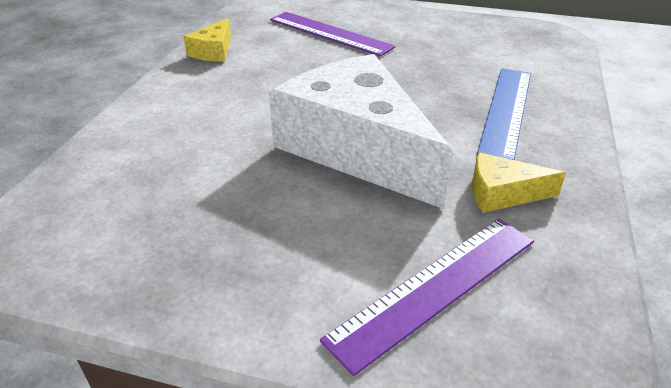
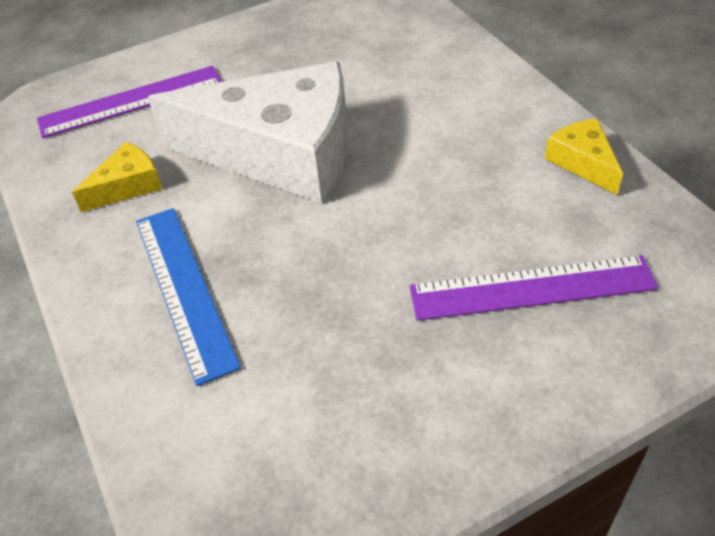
camera: 140 degrees right, 10 degrees up
purple ruler [320,219,534,376] -> purple ruler turned 60 degrees clockwise [37,66,222,138]

